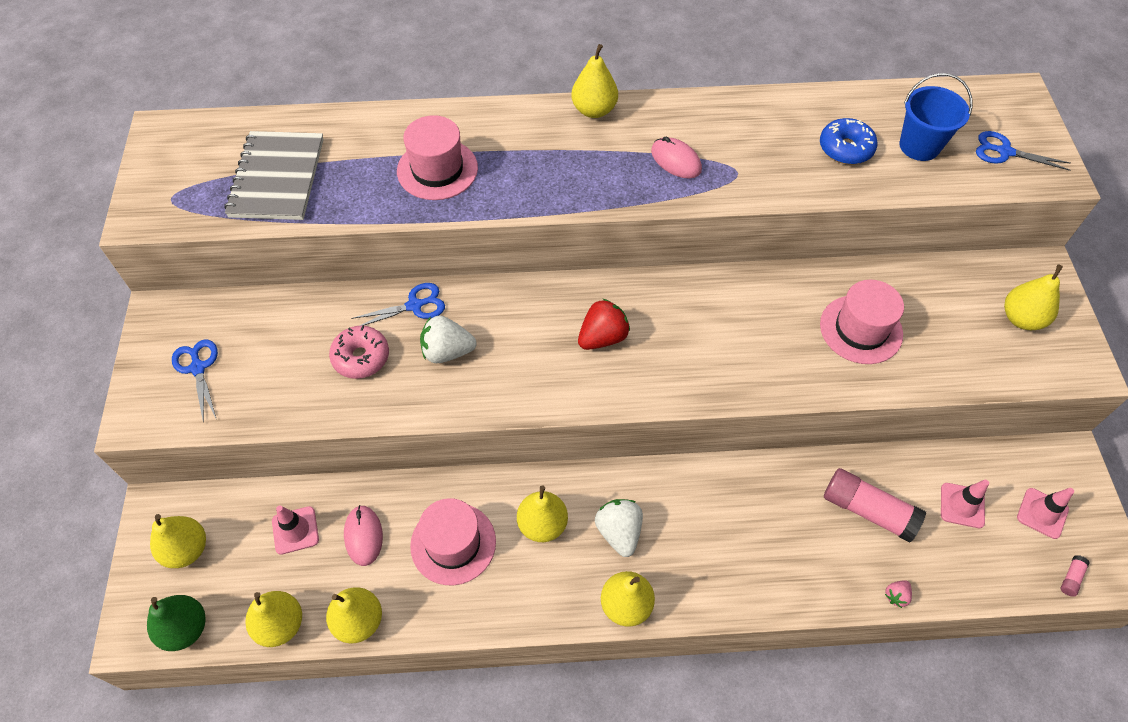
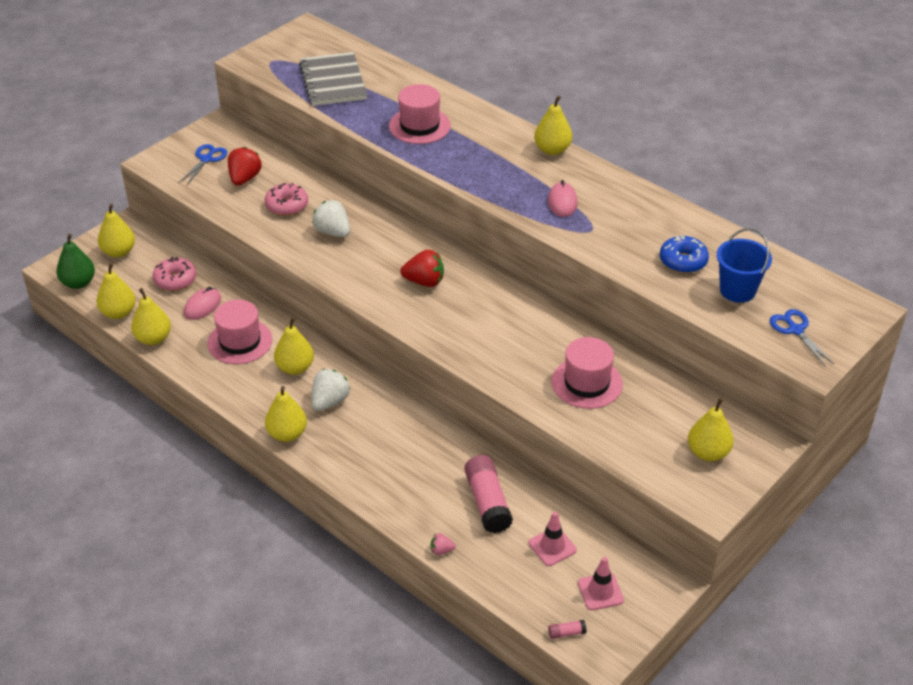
camera: 45 degrees right, 15 degrees down
grey notebook [224,131,324,220] -> grey notebook turned 60 degrees counterclockwise [299,52,367,106]
pink traffic cone [272,505,319,555] -> pink donut [152,257,196,291]
blue scissors [351,283,445,326] -> none
none -> red strawberry [228,147,262,186]

